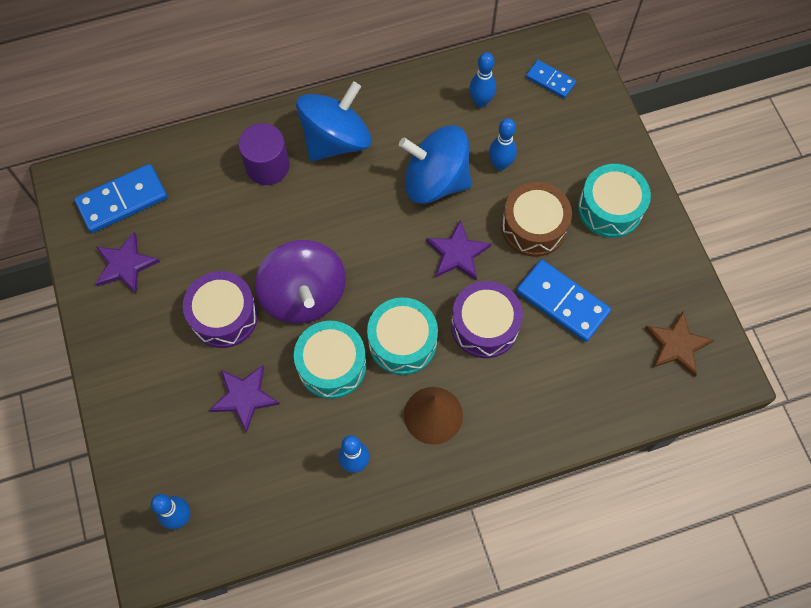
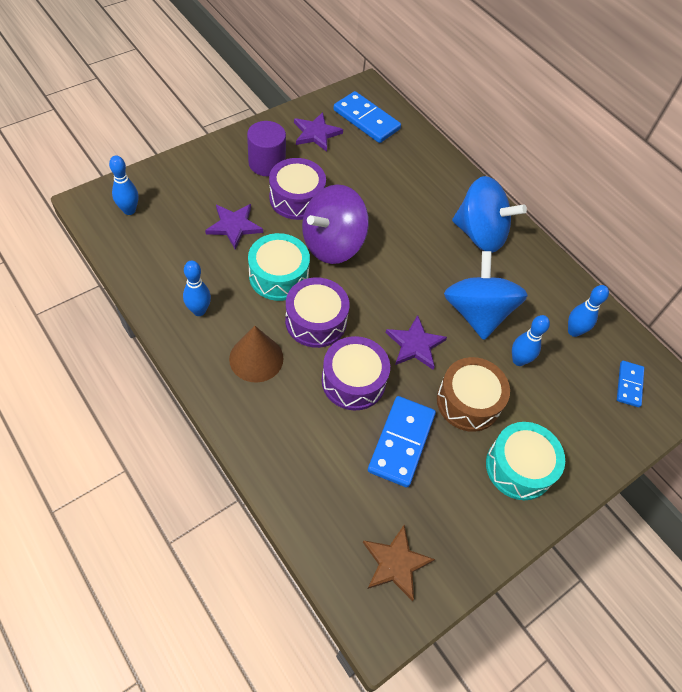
camera: 65 degrees right, 10 degrees down
purple cylinder [238,123,290,185] -> purple cylinder moved to [247,121,286,176]
turquoise drum [367,297,438,375] -> purple drum [285,277,350,348]

